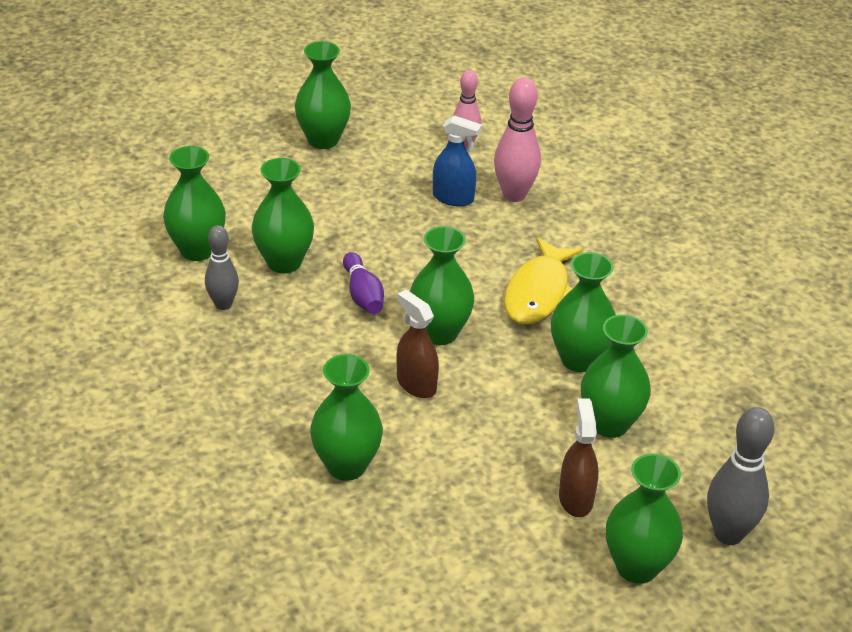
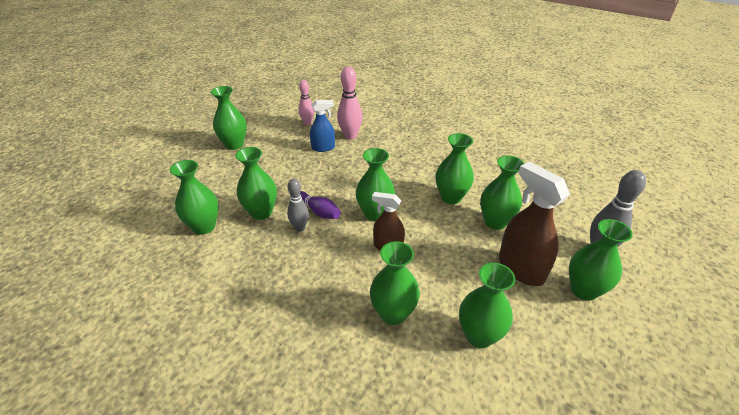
camera: 30 degrees left, 0 degrees up
grey bowling pin [205,225,239,310] -> grey bowling pin moved to [287,179,309,232]
yellow fish [504,237,583,324] -> none
brown spray bottle [559,398,599,517] -> brown spray bottle [499,162,570,286], size x1.66
none -> green vase [459,263,515,348]

